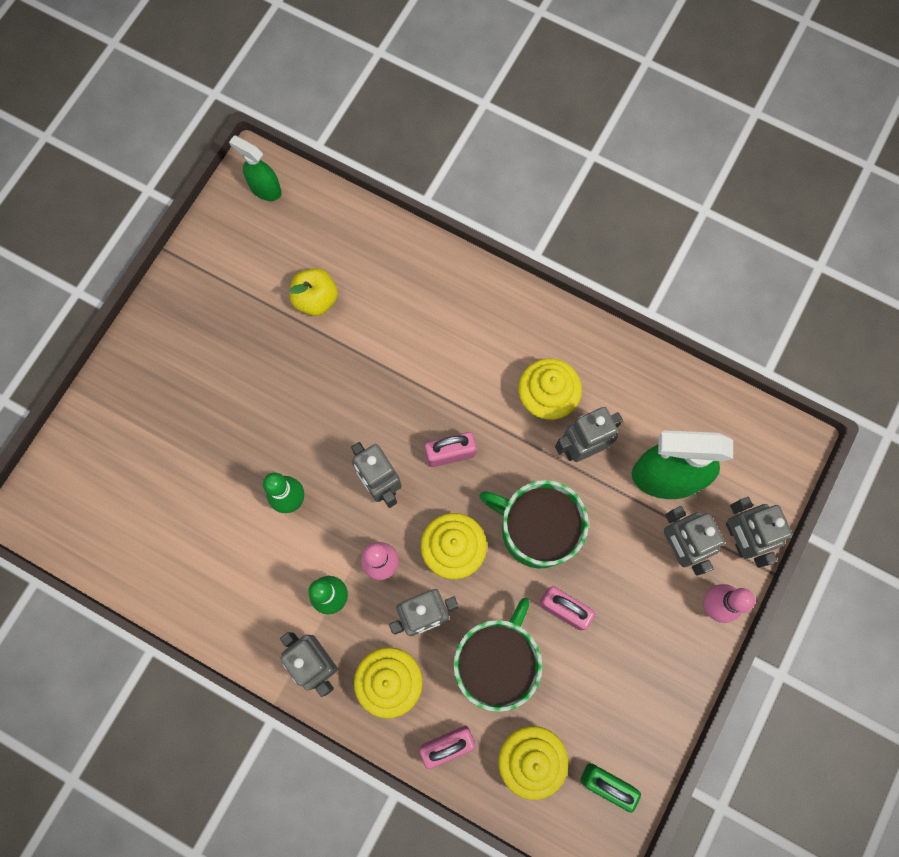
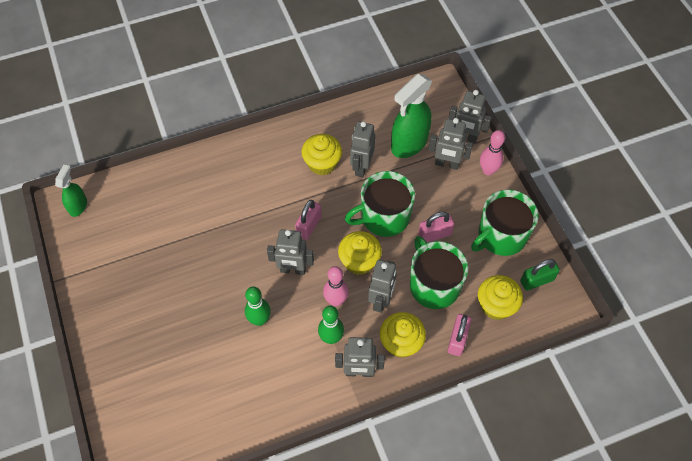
camera: 50 degrees left, 15 degrees down
green spray bottle [229,136,282,201] -> green spray bottle turned 120 degrees clockwise [55,165,87,217]
yellow apple [290,268,338,316] -> none
none -> green mug [471,189,539,256]

